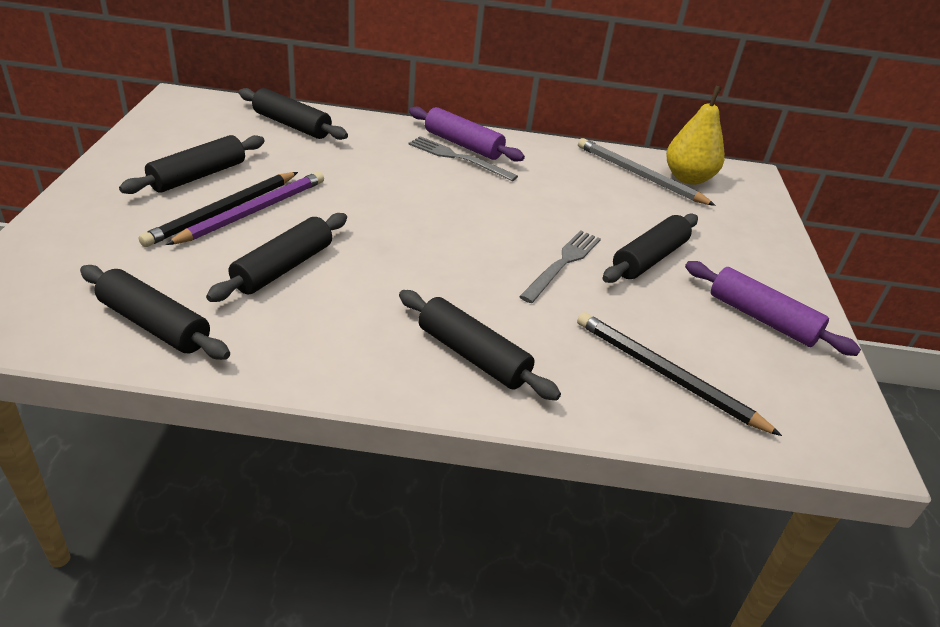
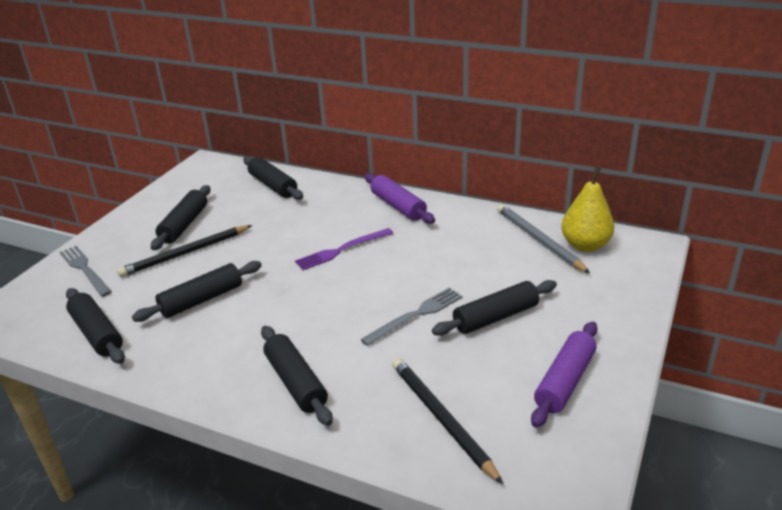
camera: 25 degrees right, 5 degrees down
black rolling pin [119,135,265,194] -> black rolling pin turned 45 degrees counterclockwise [151,185,210,250]
purple pencil [166,172,324,245] -> none
grey fork [408,136,518,181] -> grey fork moved to [60,246,112,297]
purple rolling pin [685,261,861,356] -> purple rolling pin turned 60 degrees clockwise [531,322,598,428]
none -> purple fork [295,228,393,270]

